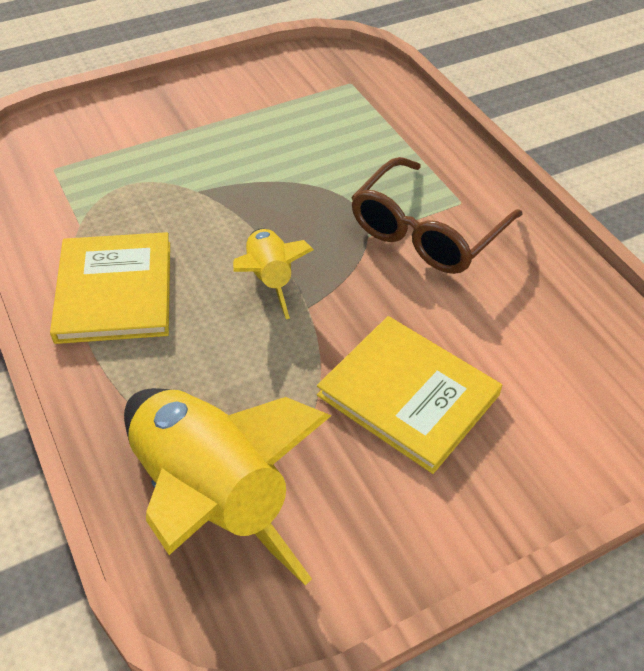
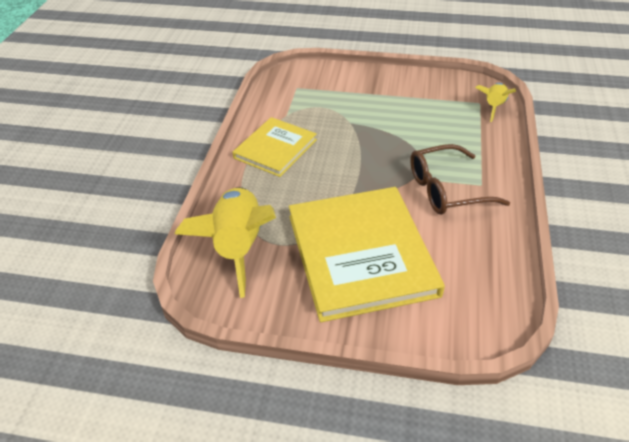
camera: 40 degrees right, 5 degrees down
yellow rocket [233,228,314,319] -> yellow rocket moved to [475,83,516,122]
yellow book [317,316,503,474] -> yellow book [289,187,445,322], size x1.75

